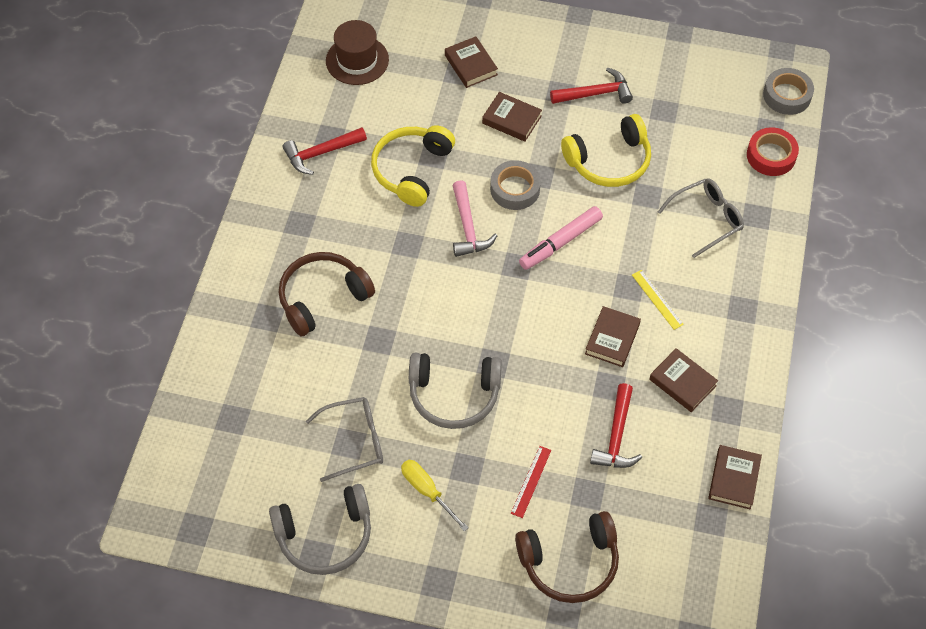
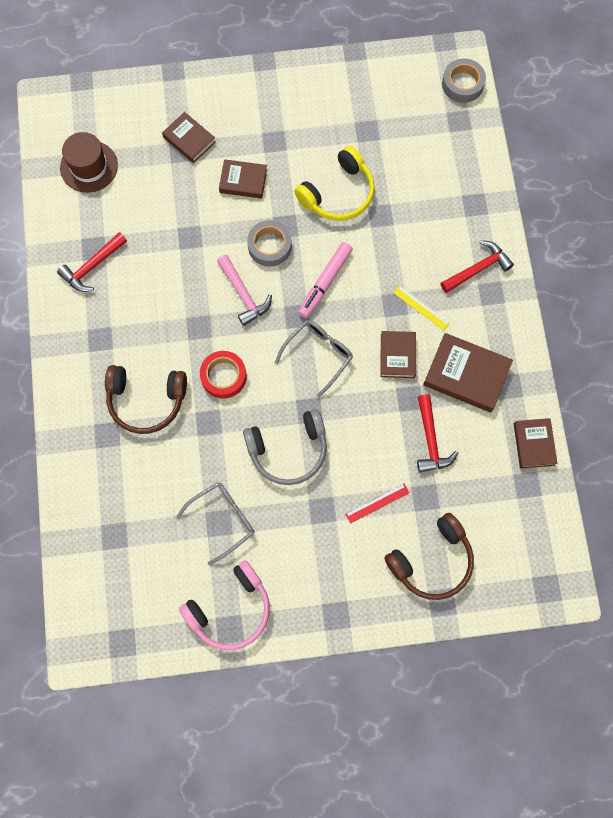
camera: 20 degrees left, 15 degrees up
grey headphones [269,484,371,575] -> pink headphones [179,560,270,650]
brown headphones [279,252,375,336] -> brown headphones turned 120 degrees counterclockwise [105,365,187,434]
yellow headphones [371,125,455,207] -> none
yellow screwdriver [401,460,469,532] -> none
red ruler [511,446,551,518] -> red ruler turned 60 degrees clockwise [345,484,409,524]
red hammer [550,67,633,104] -> red hammer moved to [440,241,514,293]
brown book [649,348,718,412] -> brown book [423,333,513,413], size x1.59
grey glasses [658,178,744,258] -> grey glasses moved to [275,320,353,398]
red tape [747,127,799,176] -> red tape moved to [200,351,247,399]

